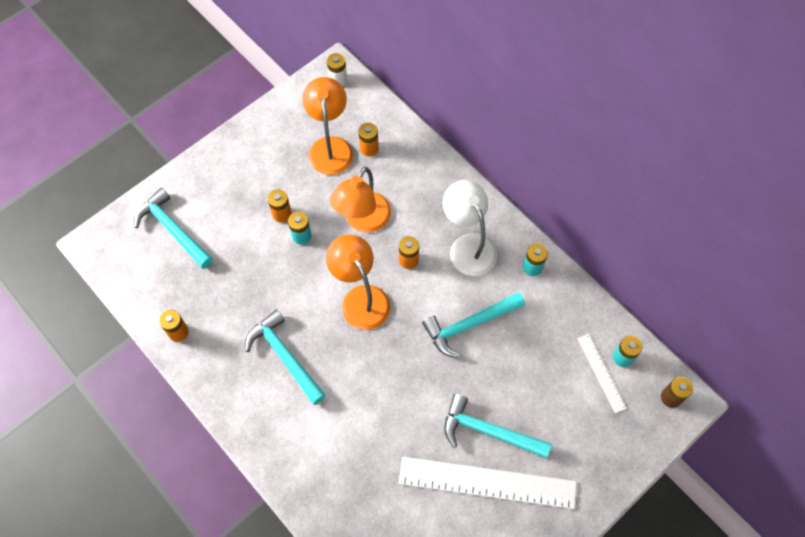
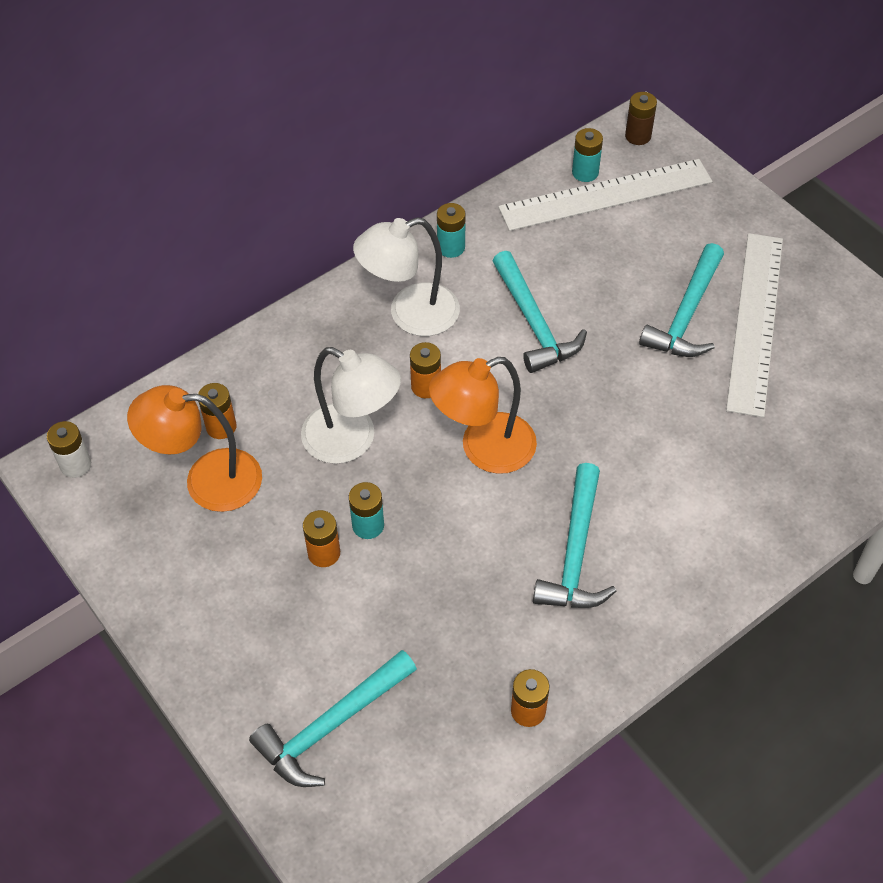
camera: 85 degrees left, 10 degrees down
turquoise hammer [245,309,326,405] -> turquoise hammer turned 45 degrees counterclockwise [533,463,616,608]
orange lamp [330,167,391,233] -> white lamp [301,347,401,464]
white ruler [577,334,627,413] -> white ruler [498,159,712,231], size x2.00

